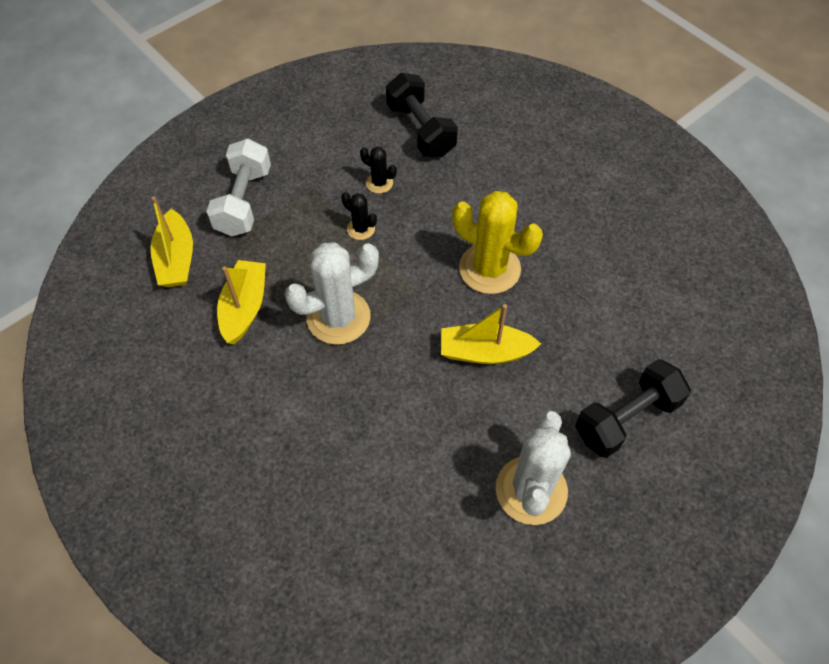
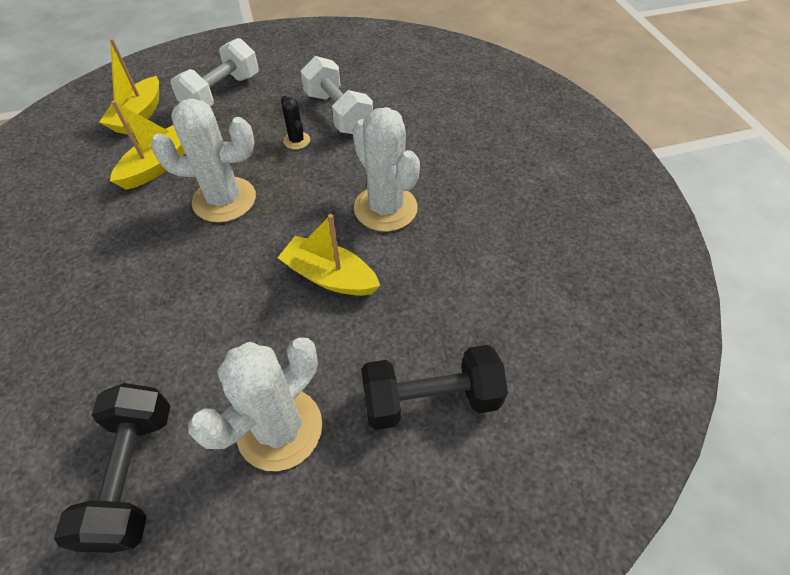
camera: 25 degrees right, 5 degrees down
black cactus [360,147,397,194] -> white dumbbell [300,56,373,134]
black dumbbell [386,73,458,157] -> black dumbbell moved to [54,383,170,553]
yellow cactus [452,191,543,294] -> white cactus [353,107,420,232]

